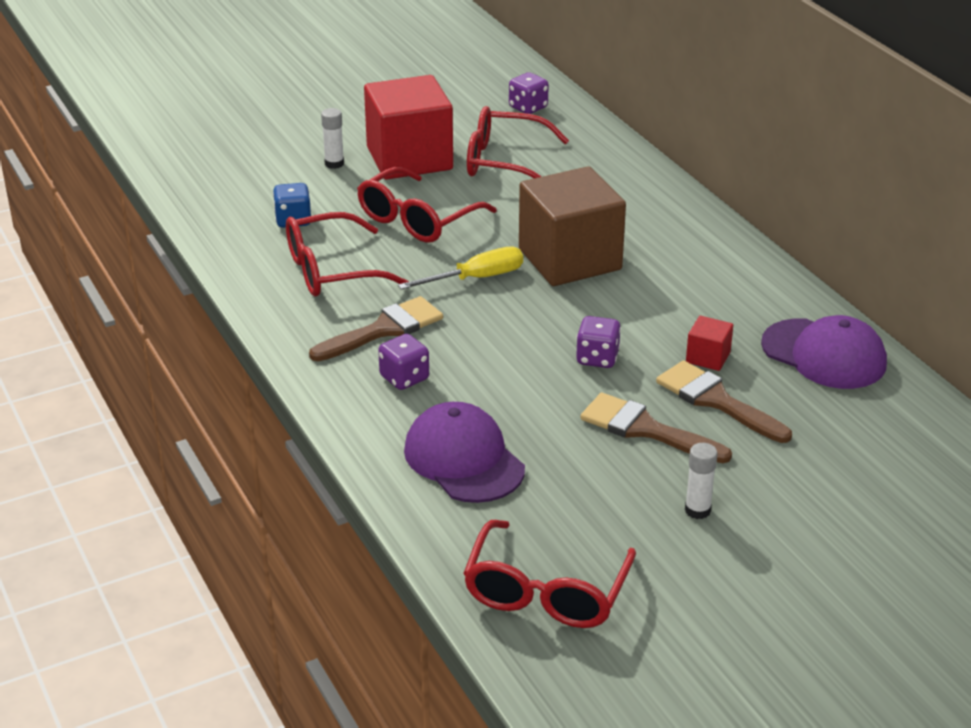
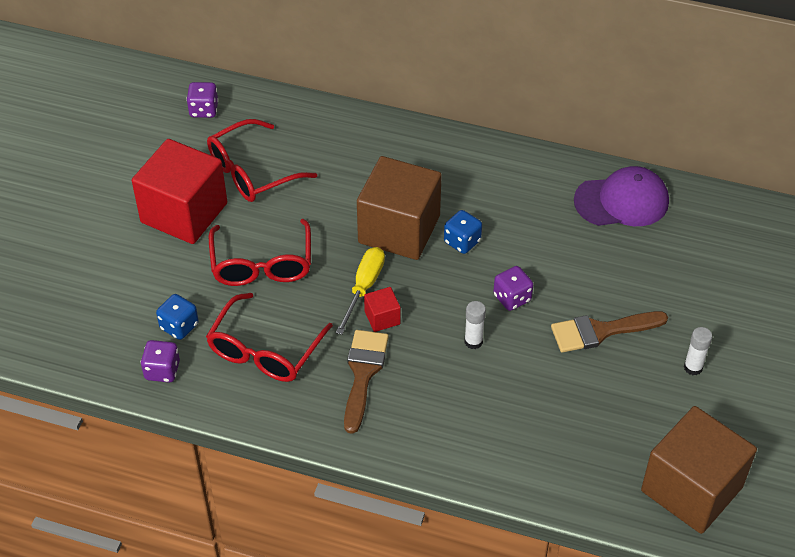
camera: 45 degrees left, 15 degrees up
white glue stick [321,108,344,169] -> white glue stick moved to [464,301,486,349]
purple dice [378,334,429,390] -> purple dice moved to [141,340,180,382]
purple cap [404,402,525,503] -> none
red glasses [463,520,636,628] -> brown cube [641,406,757,534]
brown brush [656,360,792,443] -> none
red cube [686,316,733,371] -> red cube moved to [364,287,401,332]
none -> blue dice [444,210,482,254]

